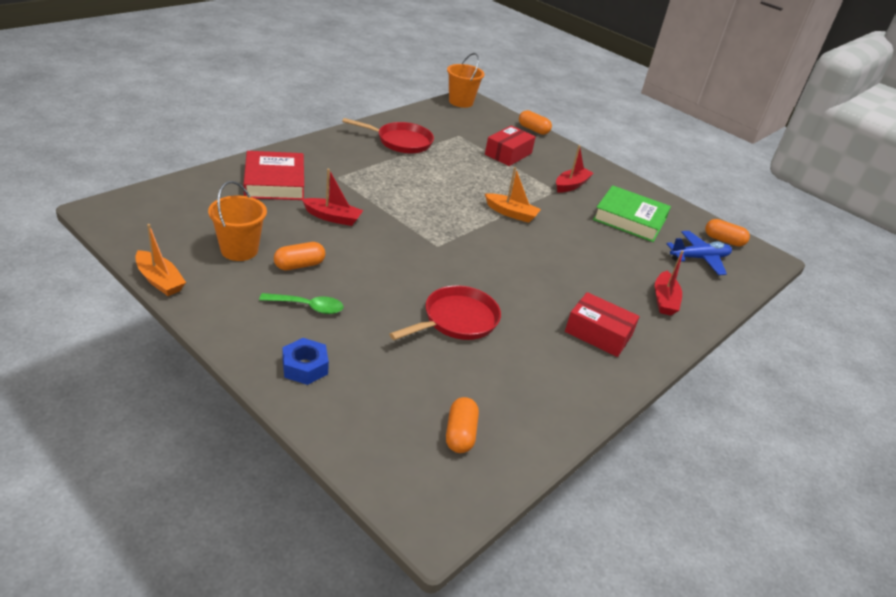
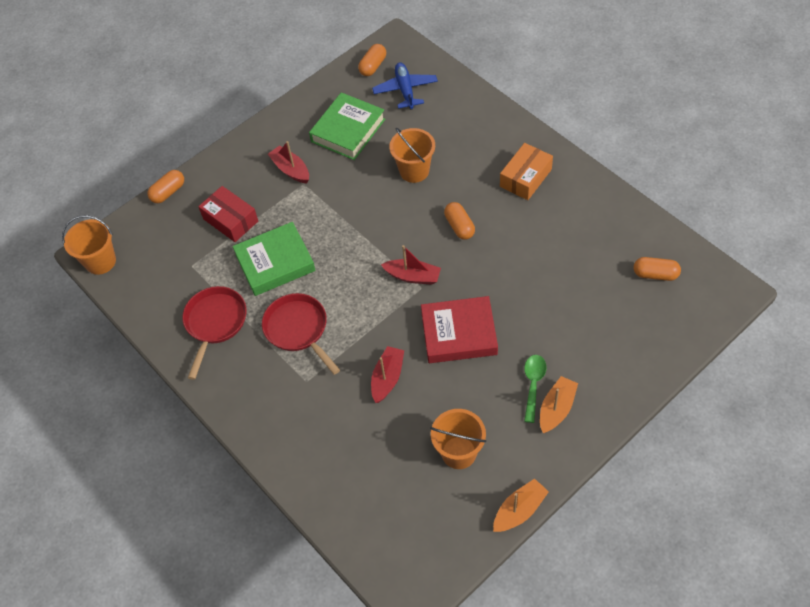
camera: 75 degrees left, 20 degrees up
red book [243,151,304,200] -> red book moved to [421,296,498,363]
orange capsule [274,242,325,270] -> orange capsule moved to [444,202,475,240]
blue nut [282,338,329,385] -> none
red pan [389,285,501,340] -> red pan moved to [262,293,340,375]
orange boat [485,167,541,223] -> orange boat moved to [540,376,578,433]
red box [565,292,640,357] -> orange box [500,143,553,200]
red boat [655,250,684,316] -> red boat moved to [381,245,441,285]
none -> green book [233,222,316,296]
none -> orange bucket [389,128,435,183]

